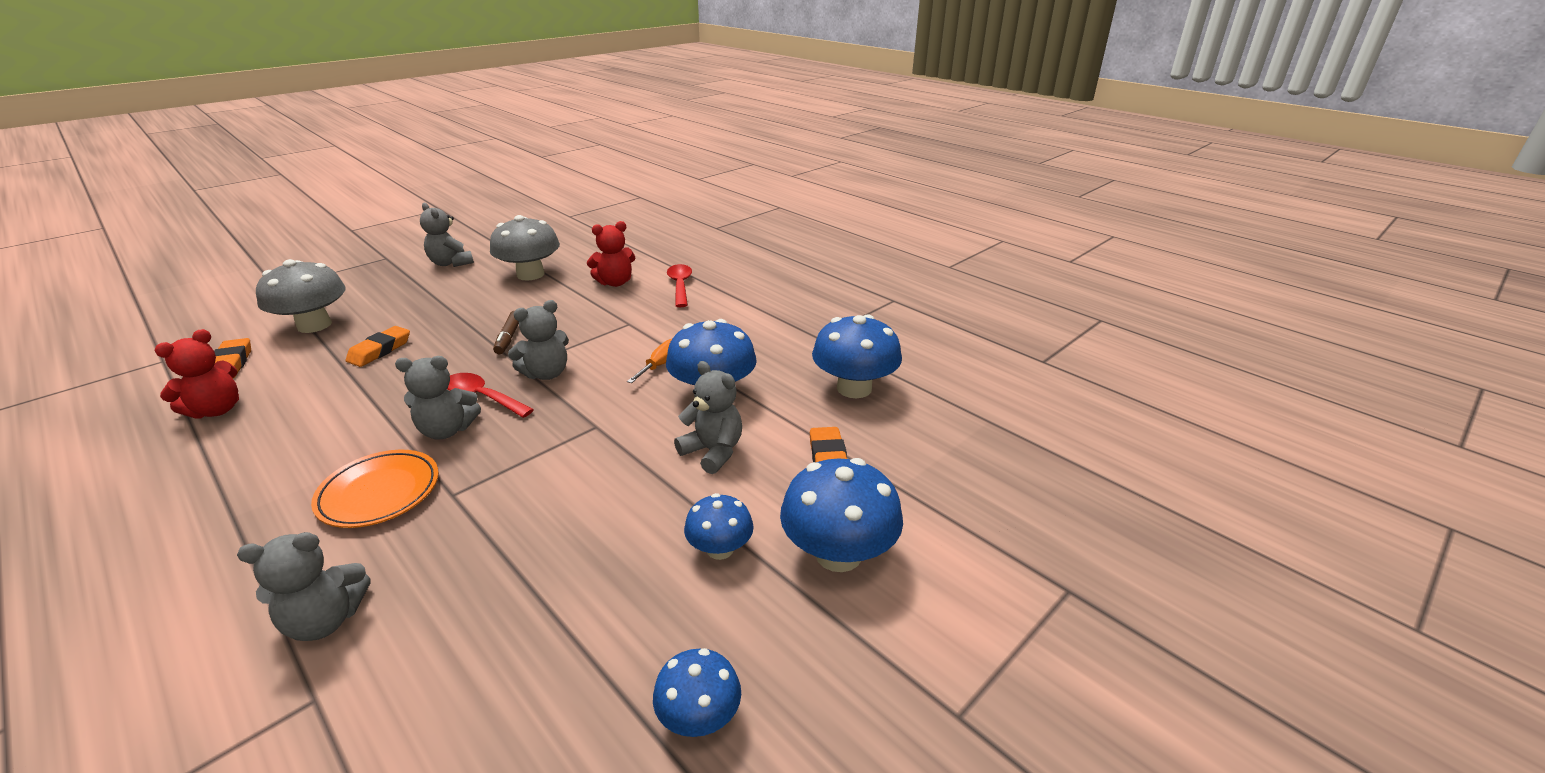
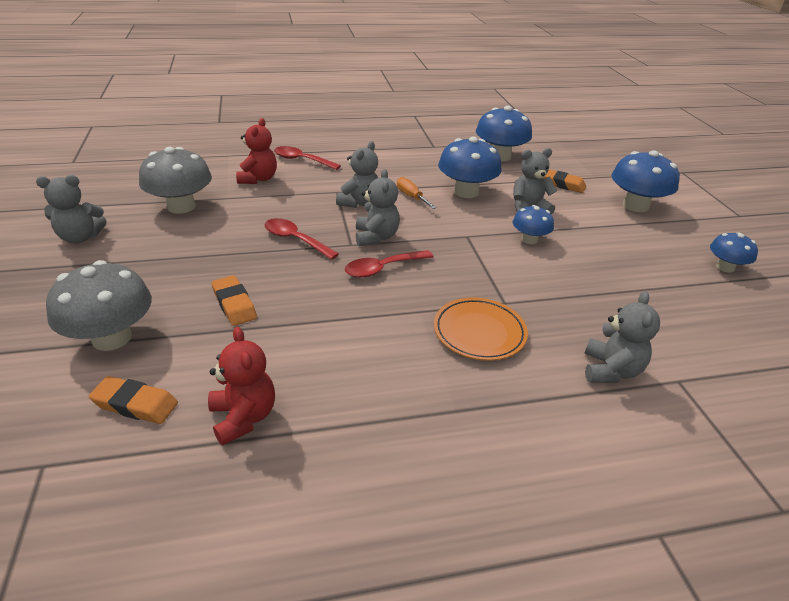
camera: 60 degrees left, 5 degrees up
grey teddy bear [395,356,481,440] -> grey teddy bear moved to [336,141,378,208]
brown marker [493,311,519,354] -> red spoon [264,218,339,260]
blue mushroom [684,493,754,560] -> blue mushroom moved to [513,205,554,244]

